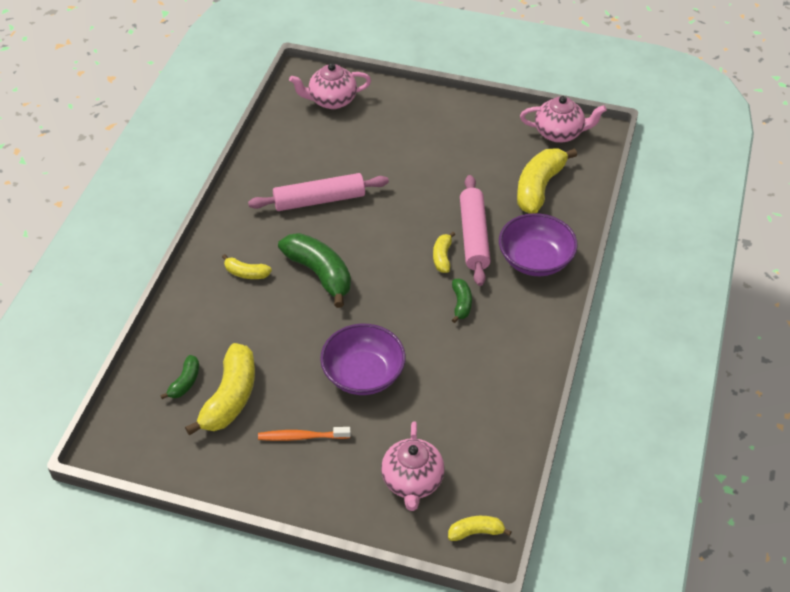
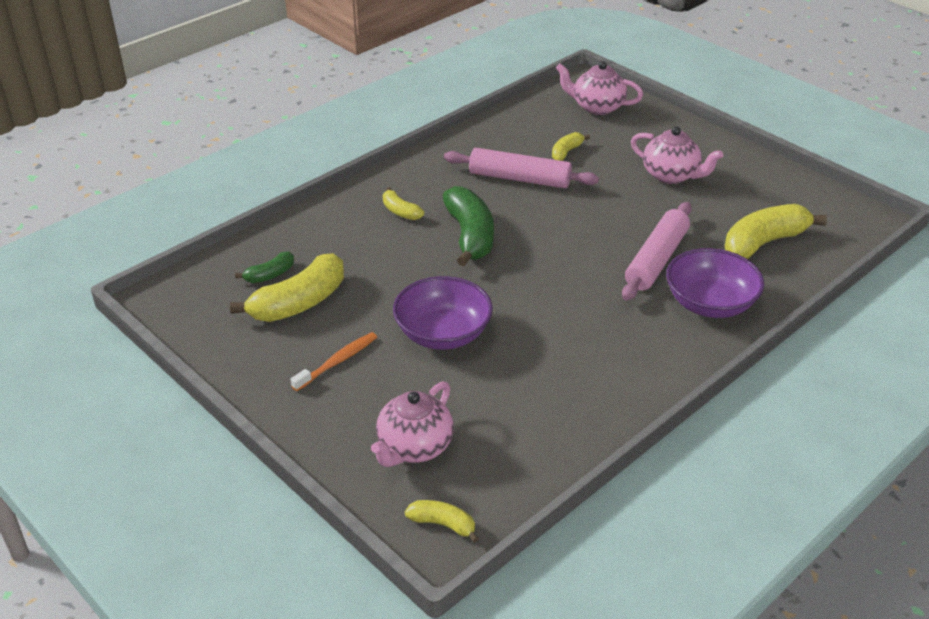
camera: 30 degrees right, 10 degrees down
orange toothbrush [258,427,351,441] -> orange toothbrush turned 105 degrees clockwise [291,332,377,391]
yellow banana [433,232,455,273] -> yellow banana moved to [552,132,590,161]
green banana [452,279,472,323] -> none
pink teapot [520,96,607,143] -> pink teapot moved to [631,126,723,184]

